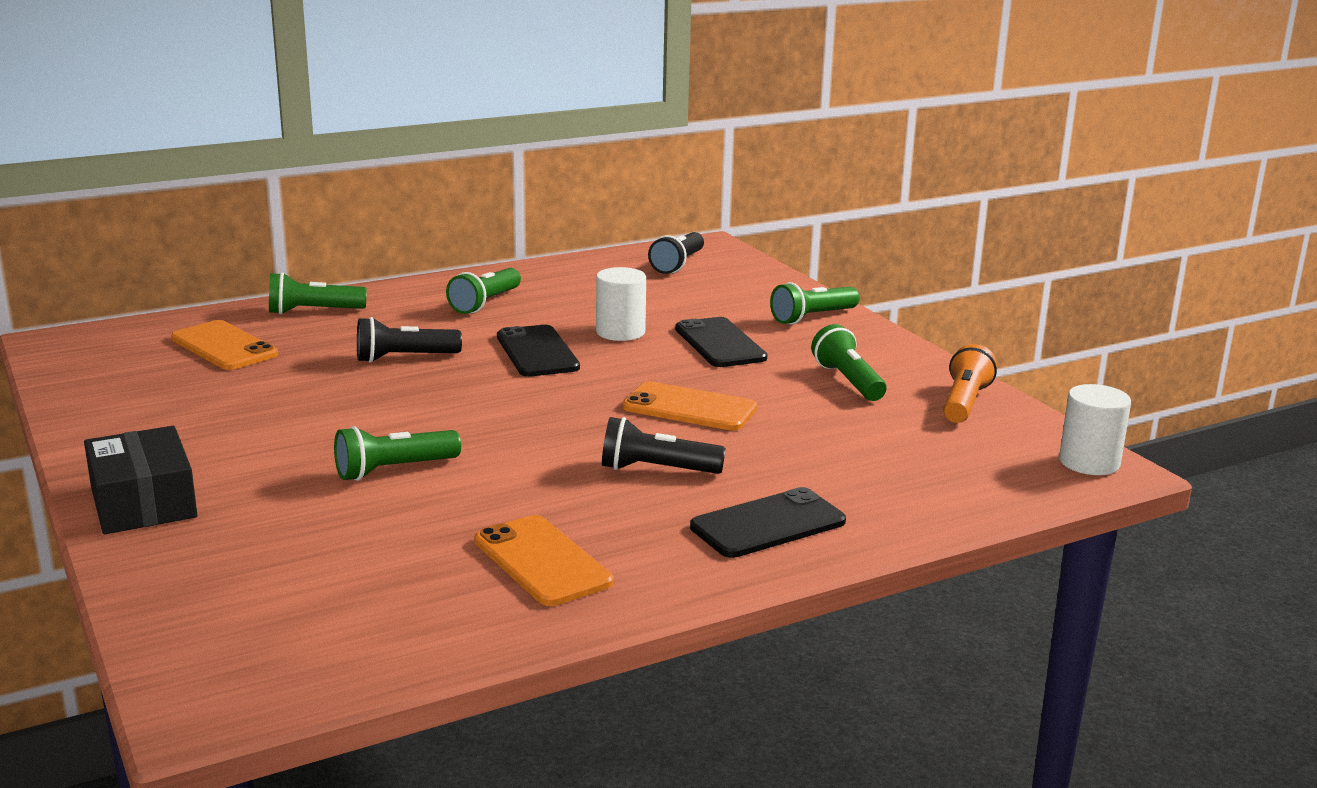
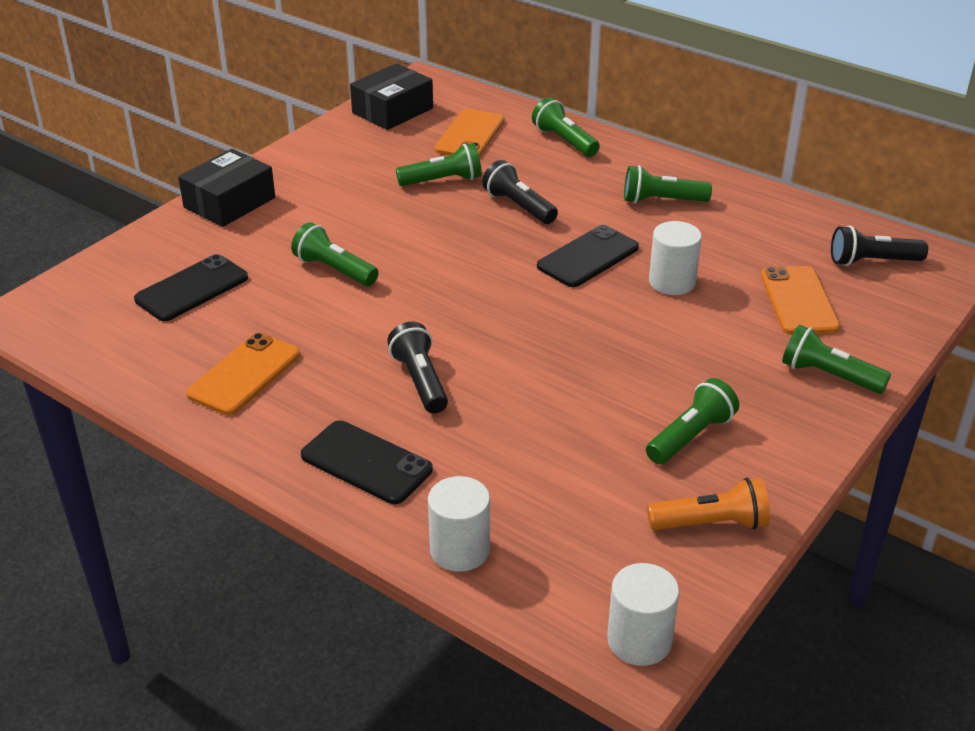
camera: 65 degrees right, 15 degrees up
orange phone [623,381,757,431] -> orange phone moved to [761,266,840,335]
black phone [675,317,767,367] -> black phone moved to [134,254,248,321]
none -> black box [350,63,433,130]
none -> green flashlight [396,143,482,186]
none -> white cylinder [428,476,490,572]

